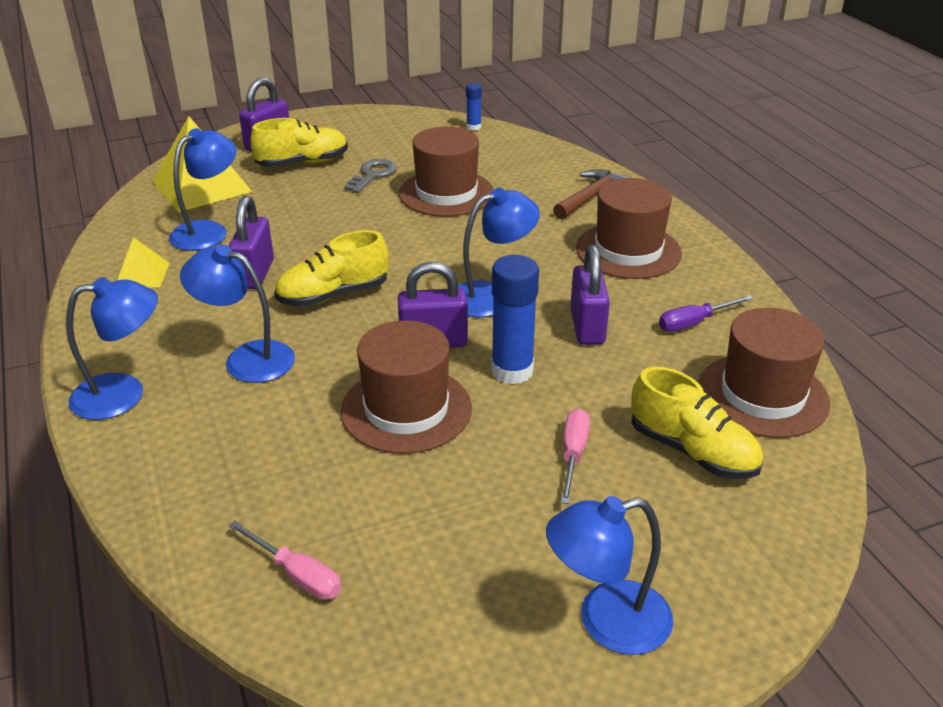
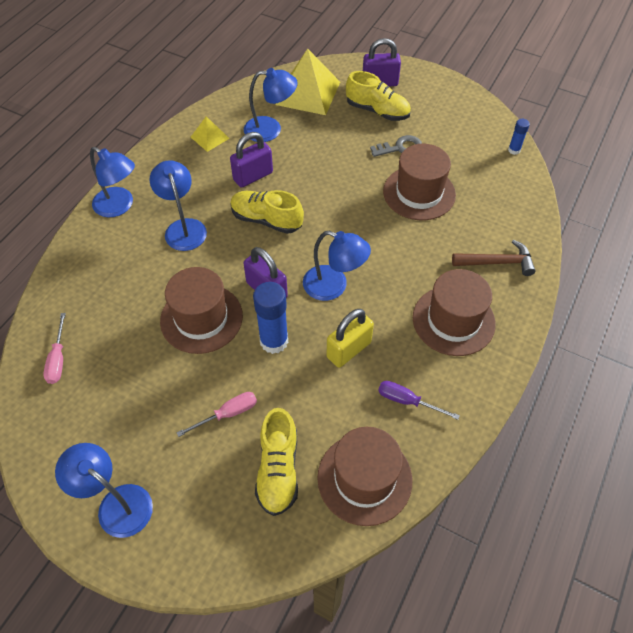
camera: 50 degrees right, 20 degrees up
purple padlock [570,245,610,345] -> yellow padlock [326,309,374,368]

